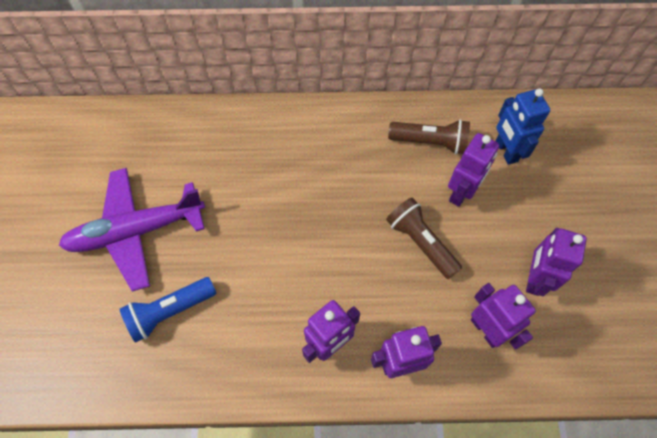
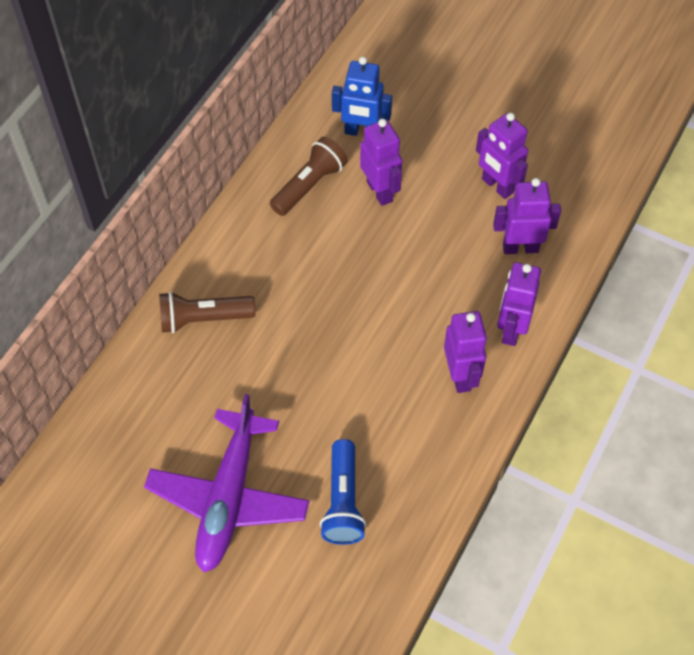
camera: 60 degrees left, 5 degrees down
brown flashlight [386,198,462,279] -> brown flashlight moved to [159,291,256,333]

